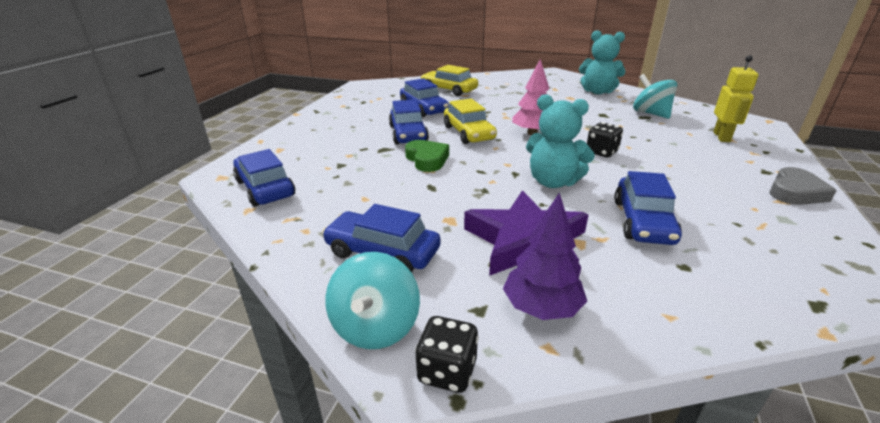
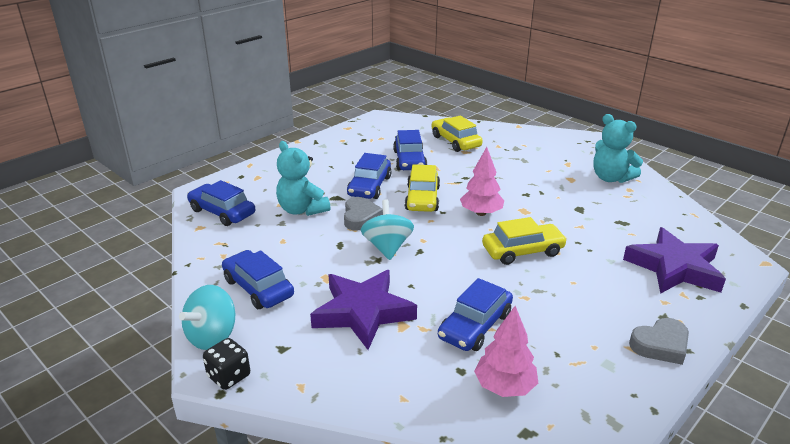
camera: 25 degrees right, 0 degrees up
blue car [233,149,295,207] -> blue car turned 45 degrees counterclockwise [187,180,255,226]
green heart [405,140,449,172] -> grey heart [344,197,383,231]
purple tree [503,192,587,320] -> none
turquoise teddy bear [526,94,595,188] -> turquoise teddy bear moved to [276,141,330,216]
black dice [587,122,623,157] -> yellow car [482,217,567,265]
turquoise spinning top [633,74,677,119] -> turquoise spinning top moved to [361,200,414,260]
yellow robot [713,55,759,142] -> purple star [623,227,726,294]
none -> pink tree [474,306,538,397]

